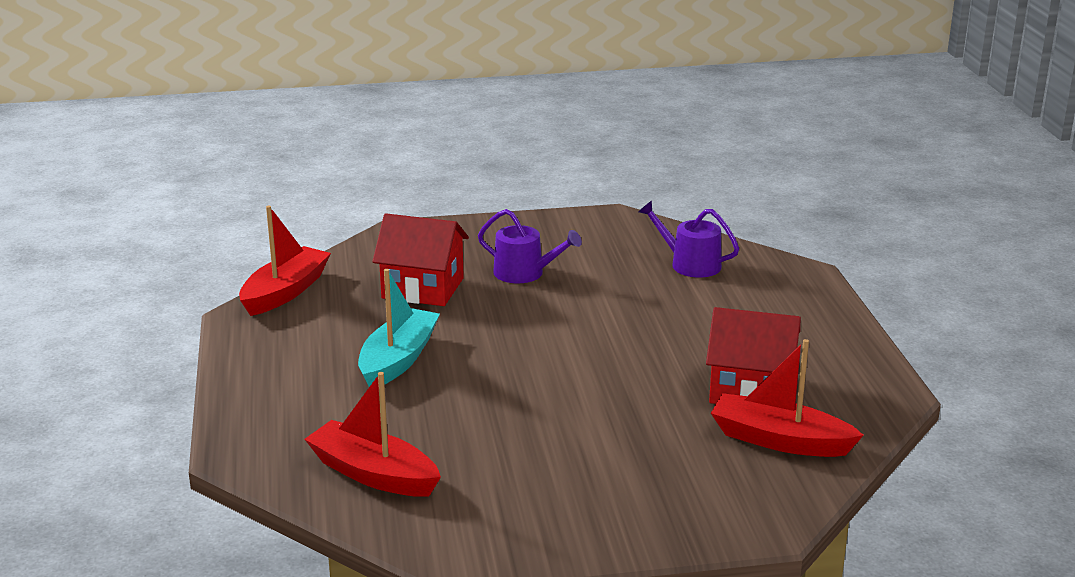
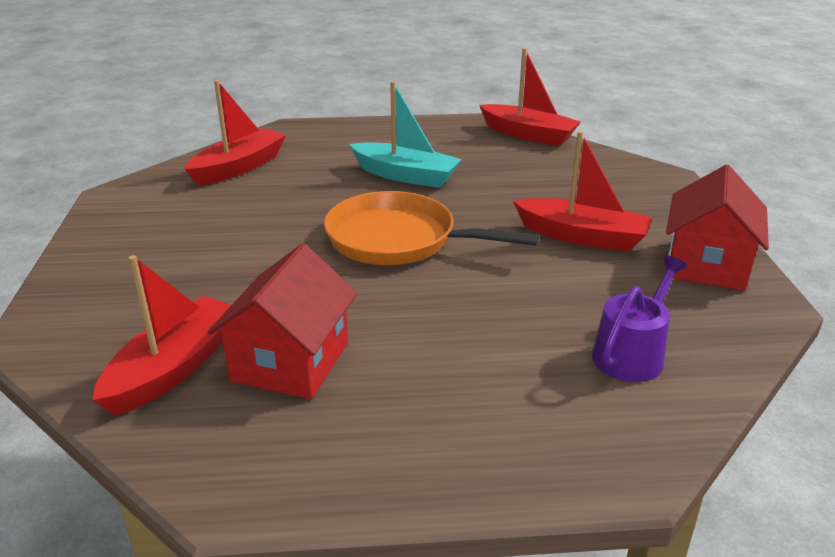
camera: 95 degrees right, 5 degrees up
red house [372,213,469,306] -> red house moved to [666,165,769,291]
purple watering can [478,209,582,284] -> red boat [513,131,652,252]
none -> orange pan [324,191,540,265]

